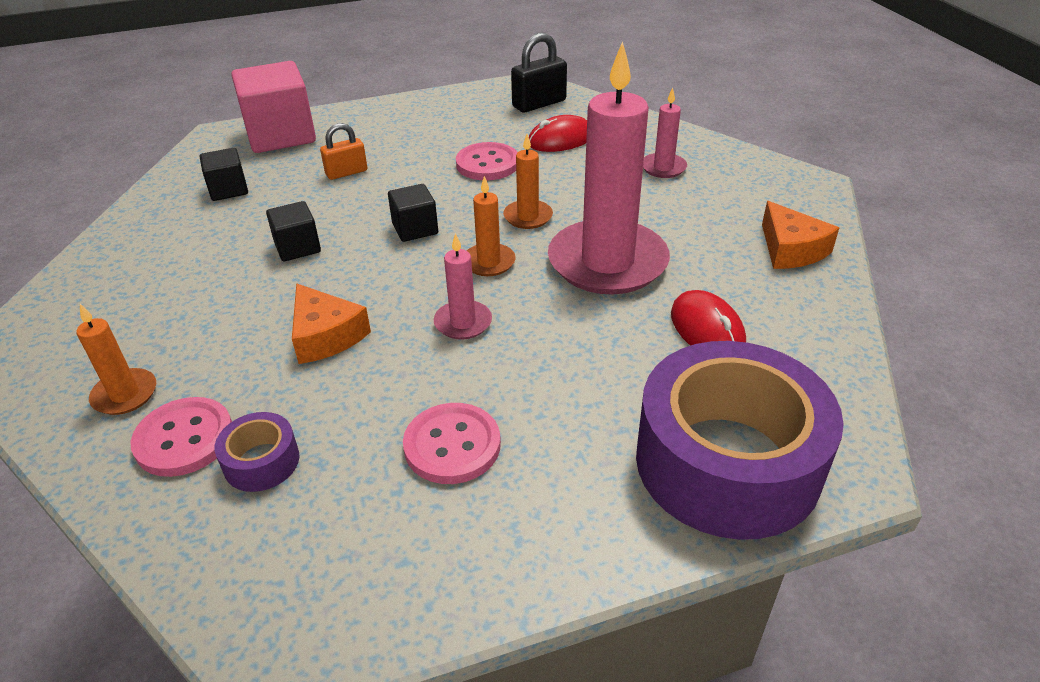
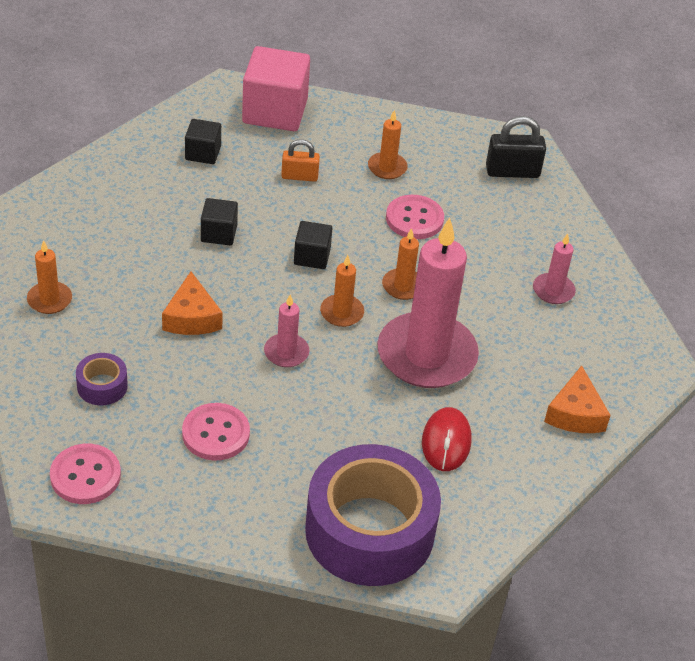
camera: 25 degrees right, 5 degrees up
pink button [131,397,232,477] -> pink button moved to [50,444,121,504]
red mouse [529,115,587,152] -> none
none -> orange candle [368,110,408,179]

